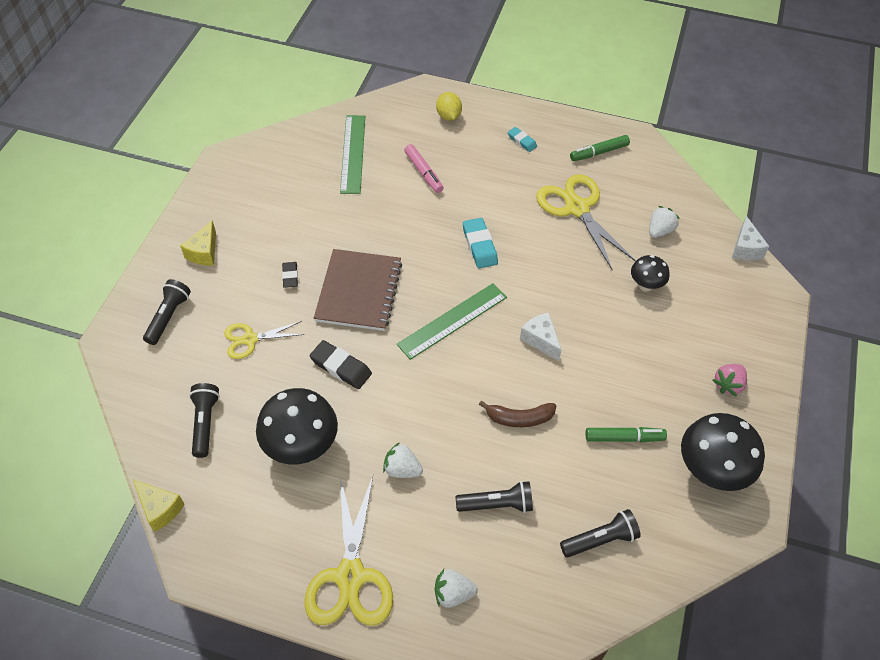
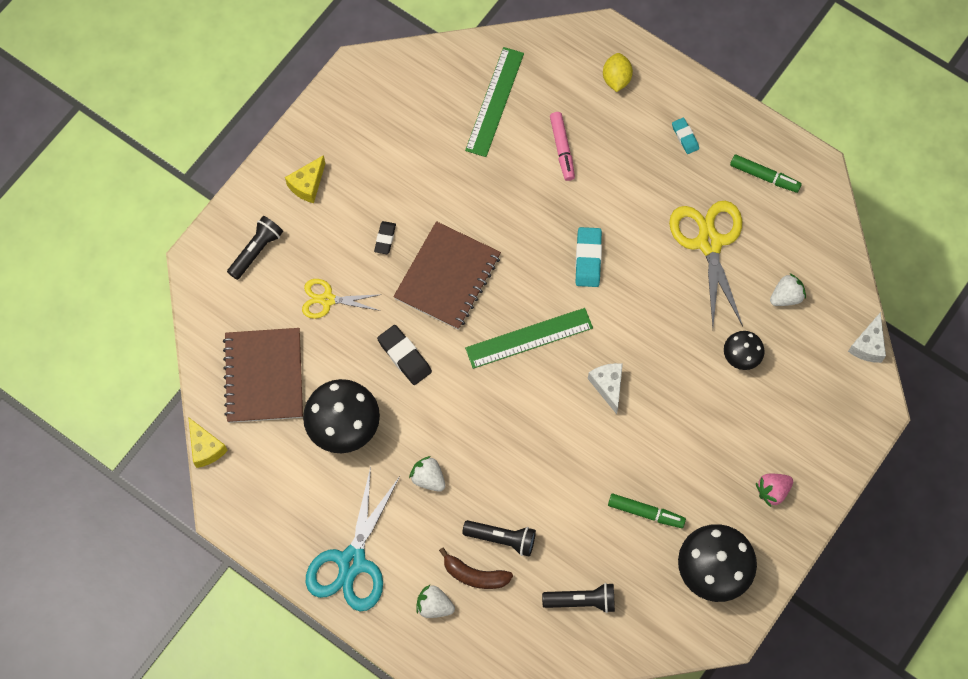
camera: 20 degrees right, 15 degrees up
black flashlight [189,383,220,458] -> brown notebook [223,328,303,423]
yellow scissors [304,476,393,626] -> turquoise scissors [306,467,401,611]
brown banana [479,401,556,427] -> brown banana moved to [439,547,513,589]
green marker [570,135,630,161] -> green marker turned 150 degrees counterclockwise [730,154,802,193]

